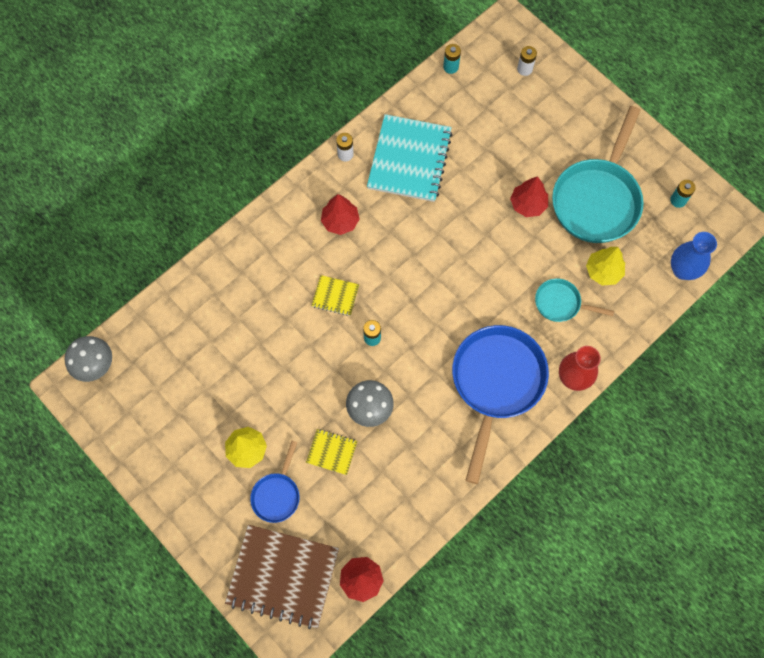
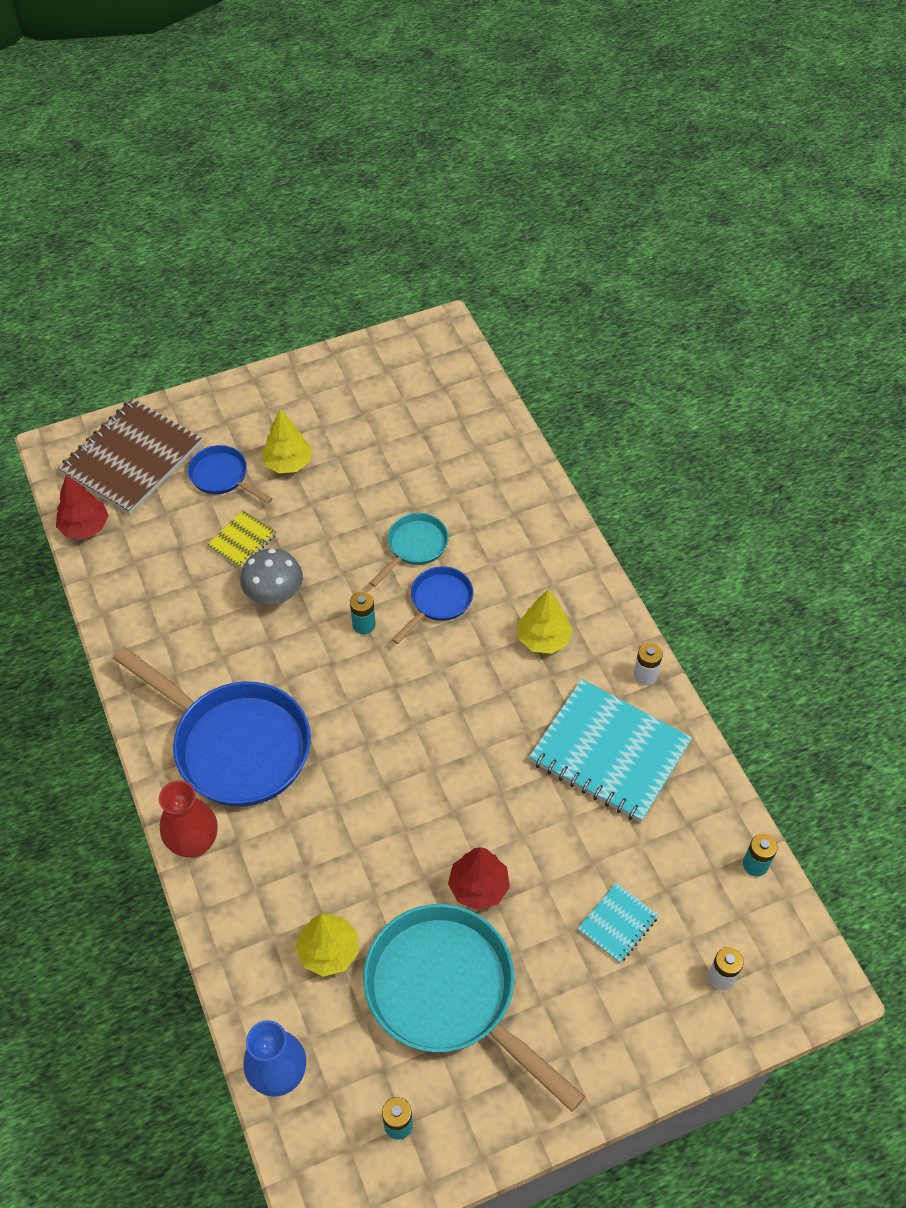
camera: 110 degrees right, 15 degrees down
grey mushroom [65,336,112,382] -> none
yellow notebook [311,275,359,316] -> blue pan [392,566,473,644]
red tree [321,194,360,235] -> yellow tree [517,590,572,654]
turquoise pan [535,278,614,322] -> turquoise pan moved to [369,513,449,587]
none -> turquoise notebook [578,883,659,963]

